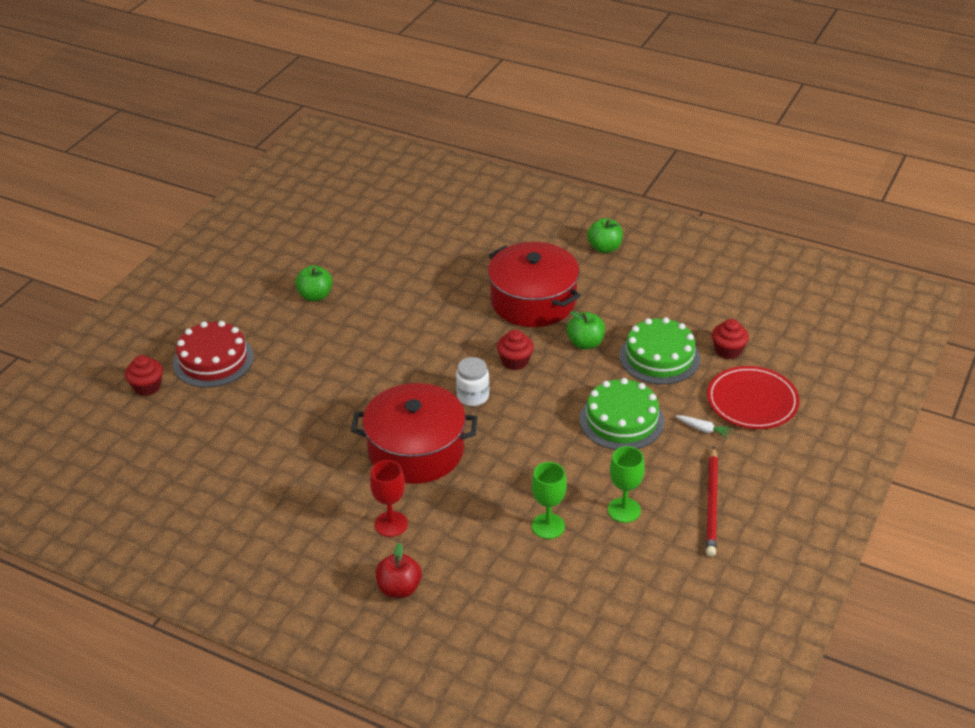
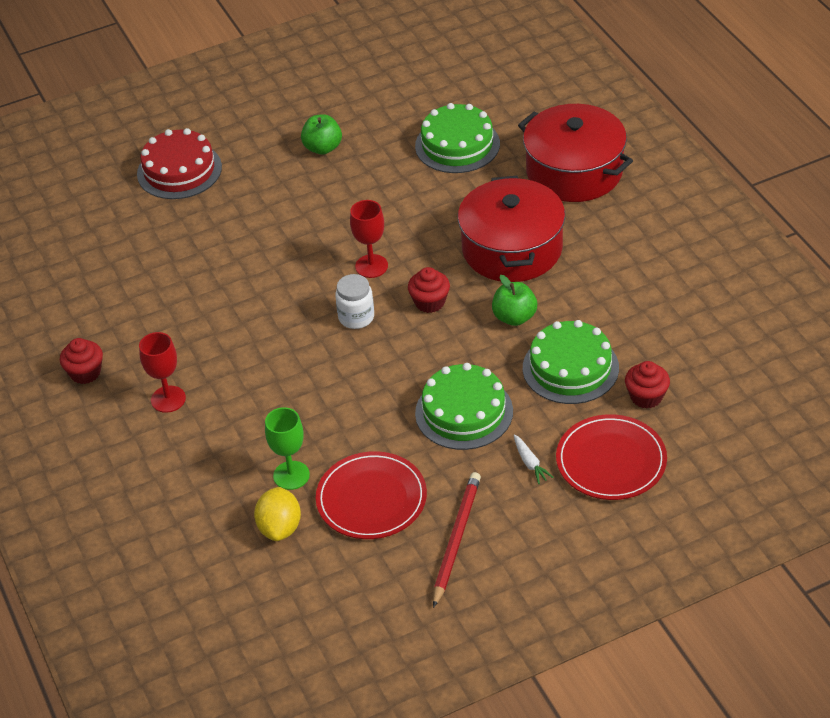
camera: 40 degrees right, 5 degrees up
red cupcake [125,355,163,396] -> red cupcake moved to [60,338,103,384]
red pot [351,383,478,484] -> red pot moved to [518,104,633,202]
red apple [376,543,422,598] -> none
green apple [587,218,623,253] -> none
green goblet [608,446,645,523] -> red plate [316,451,427,539]
red pencil [706,446,718,557] -> red pencil turned 150 degrees clockwise [433,472,481,608]
none -> yellow lemon [254,487,301,541]
none -> red goblet [350,200,388,278]
none -> green cake [415,103,500,173]

